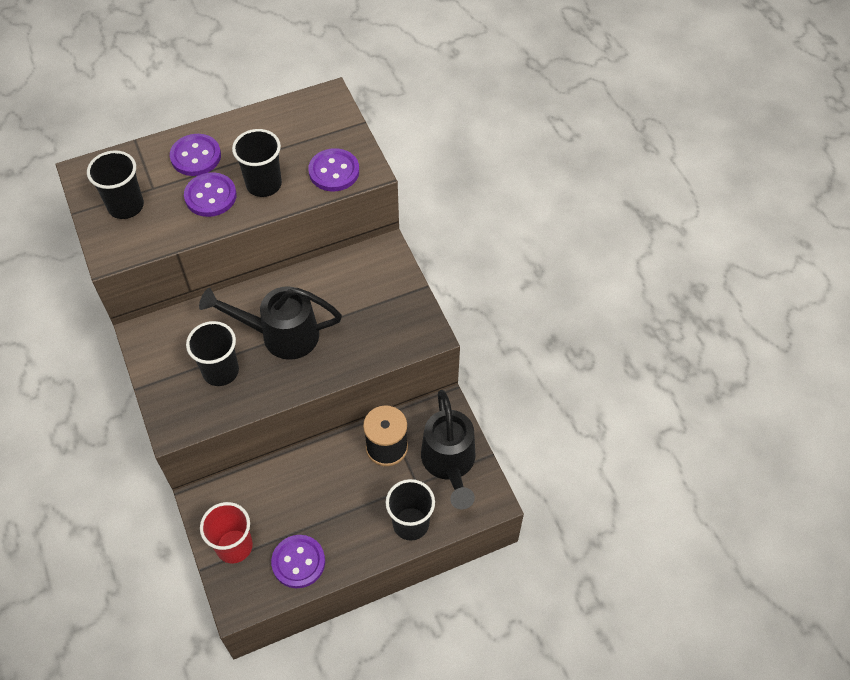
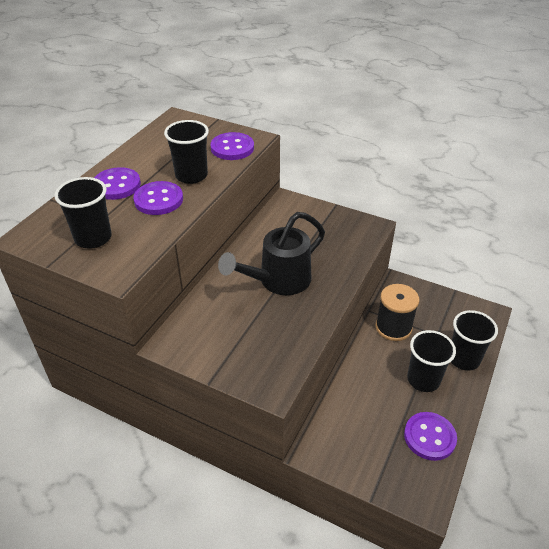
camera: 40 degrees left, 15 degrees down
black cup [186,321,239,386] -> black cup moved to [407,330,456,392]
red cup [200,502,253,563] -> none
black watering can [421,390,476,509] -> none

